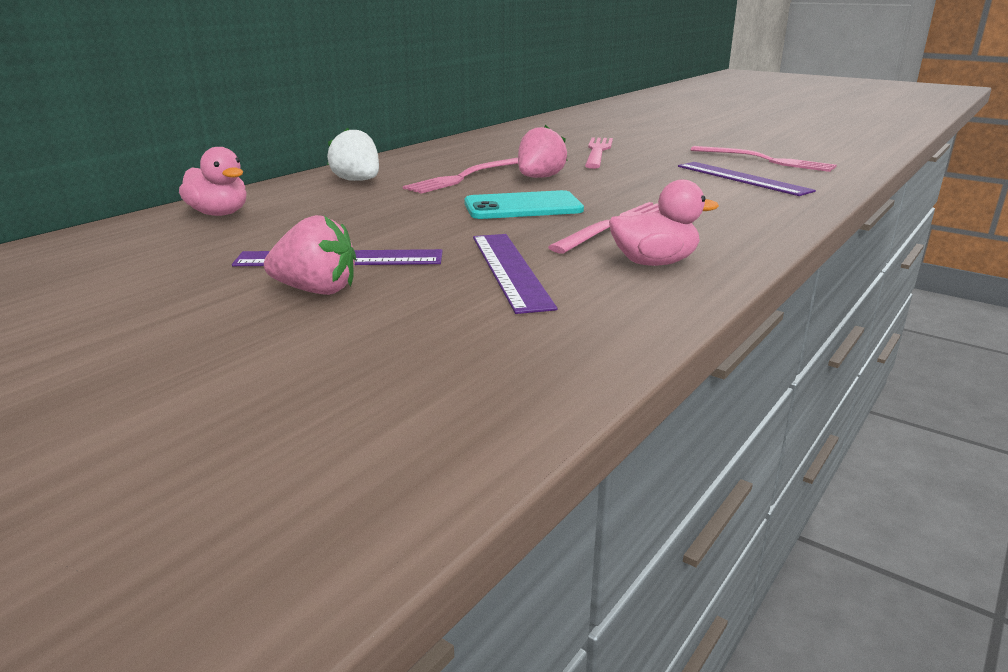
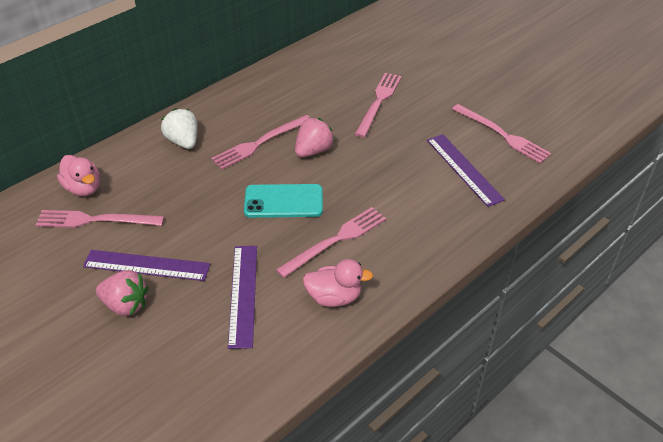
camera: 10 degrees right, 20 degrees up
none -> pink fork [36,210,164,228]

